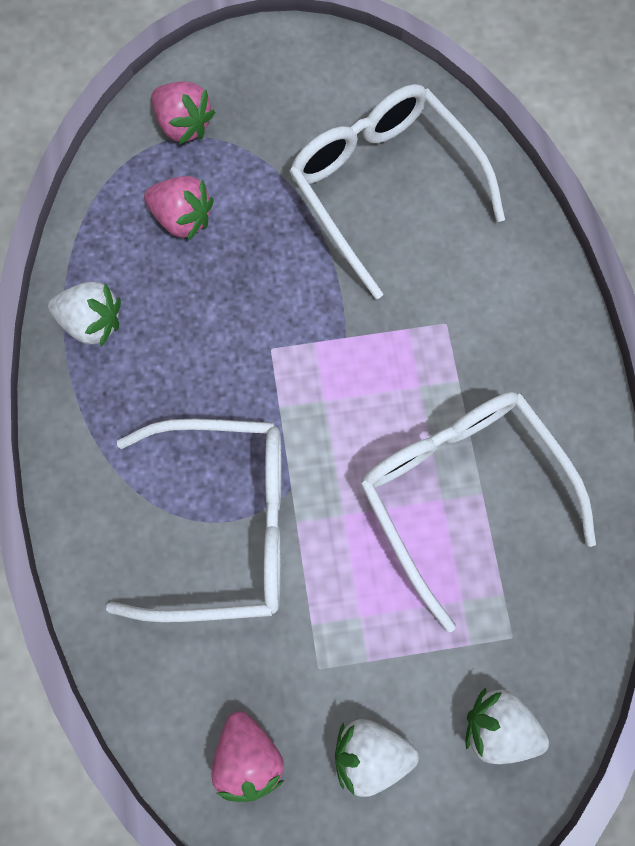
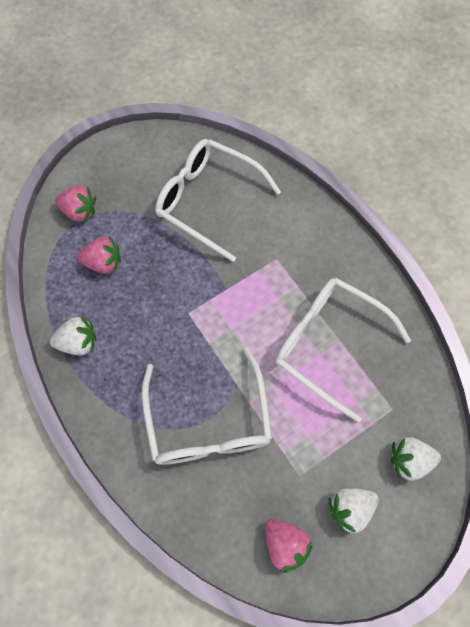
camera: 25 degrees left, 5 degrees down
white glasses [106,419,281,622] -> white glasses turned 105 degrees clockwise [142,347,272,465]

